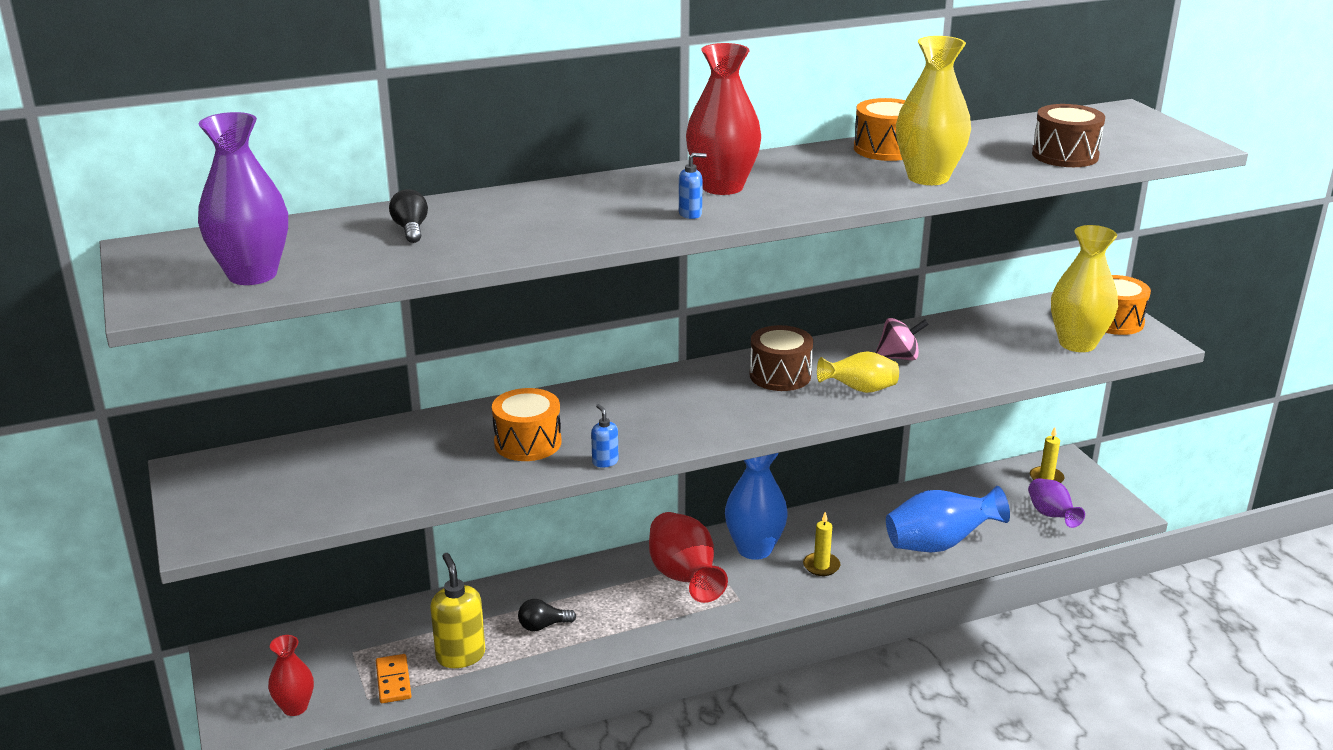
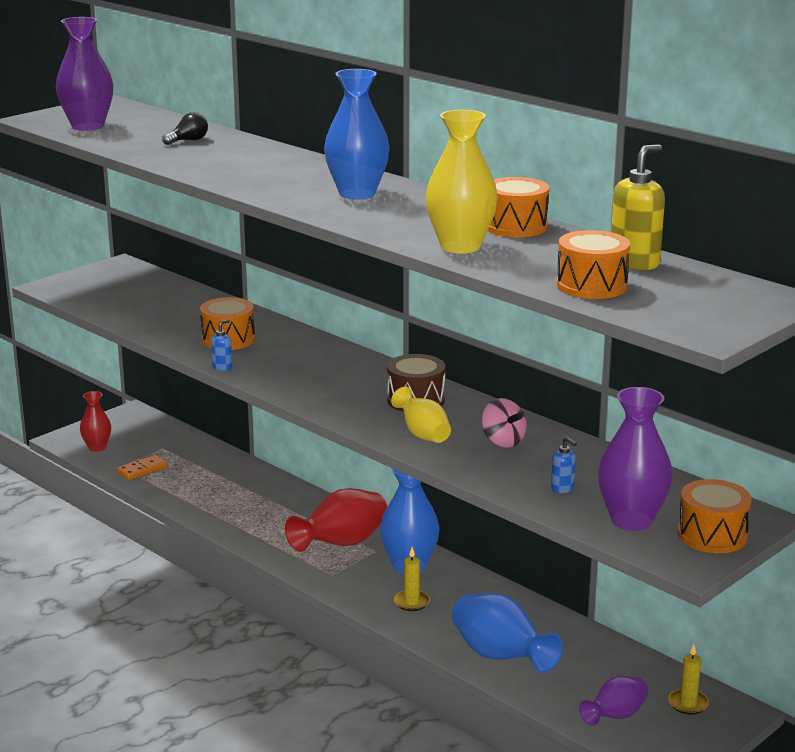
camera: 65 degrees right, 5 degrees down
yellow soap dispenser [430,553,485,668] -> yellow soap dispenser moved to [611,144,665,270]
black light bulb [518,599,576,631] -> none
blue soap dispenser [679,153,707,219] -> blue soap dispenser moved to [551,437,577,493]
red vase [686,43,761,195] -> blue vase [324,69,390,199]
brown drum [1032,104,1105,167] -> orange drum [557,230,630,299]
yellow vase [1051,225,1118,352] -> purple vase [598,387,673,531]

